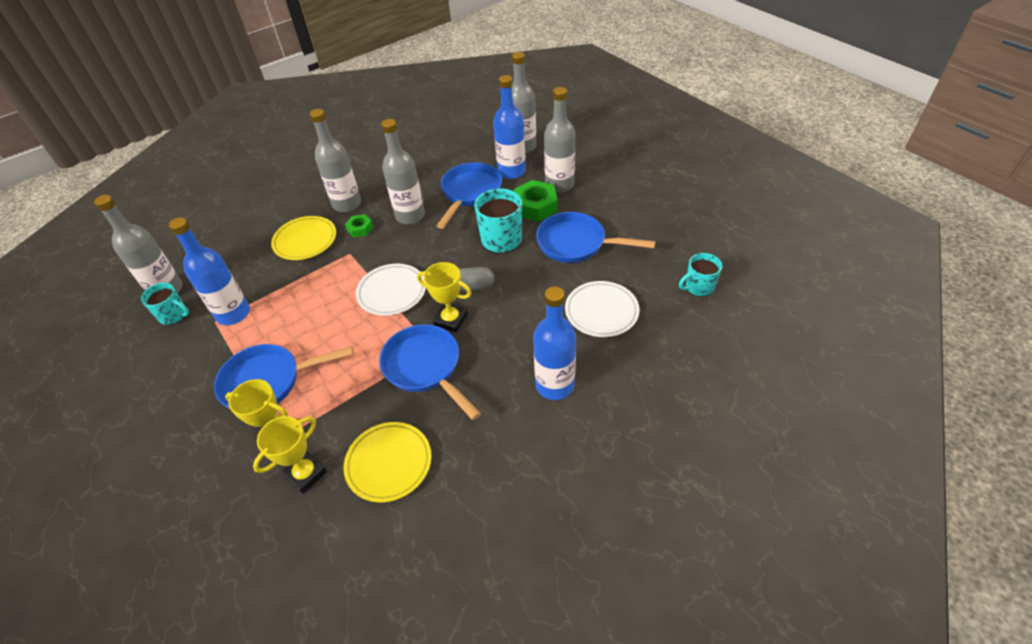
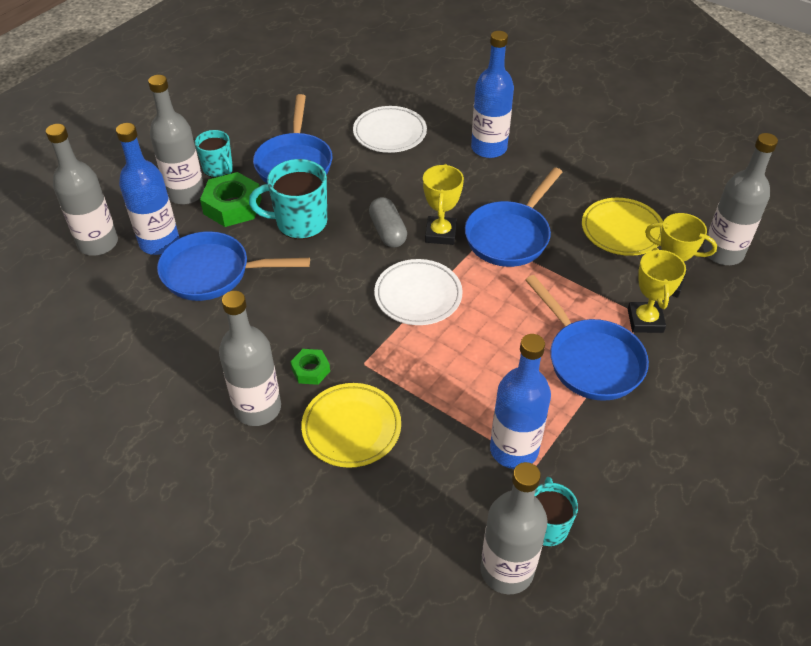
camera: 110 degrees left, 0 degrees up
grey bottle [381,119,425,224] -> grey bottle moved to [703,133,778,265]
turquoise mug [679,253,722,297] -> turquoise mug moved to [195,130,233,178]

